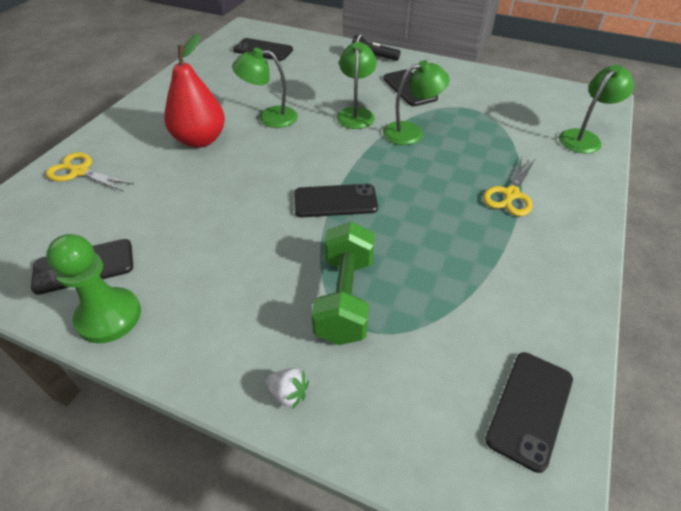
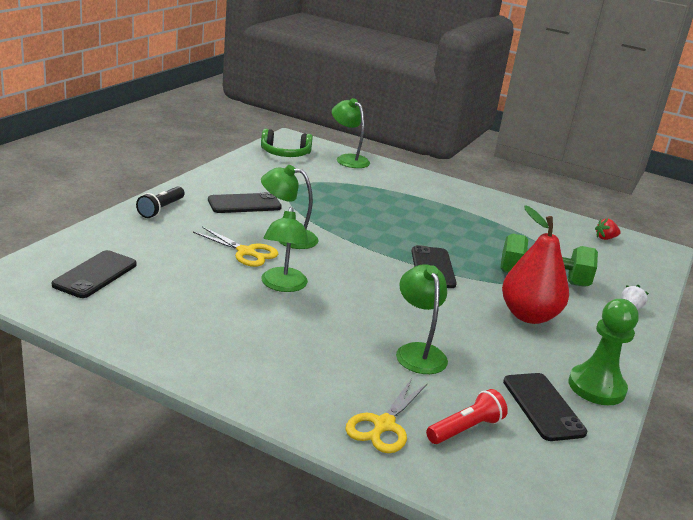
camera: 90 degrees left, 20 degrees down
red pear [164,34,225,148] -> red pear moved to [502,205,569,324]
green lamp [383,60,450,145] -> green lamp moved to [396,264,448,374]
yellow scissors [483,157,535,216] -> yellow scissors moved to [193,227,278,267]
black phone [485,352,573,473] -> red strawberry [595,218,621,240]
none -> green headphones [261,129,313,157]
none -> red flashlight [426,389,508,444]

